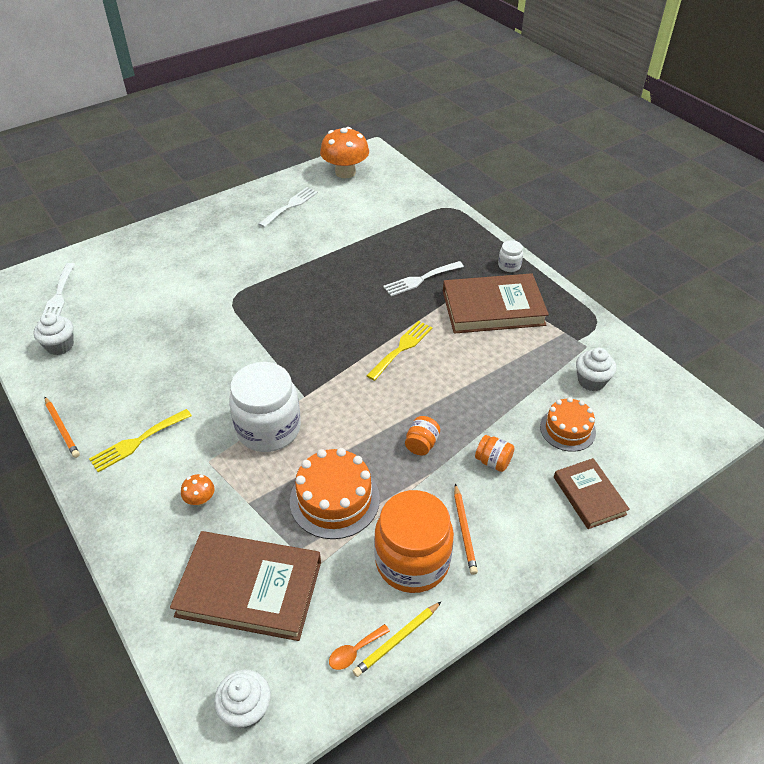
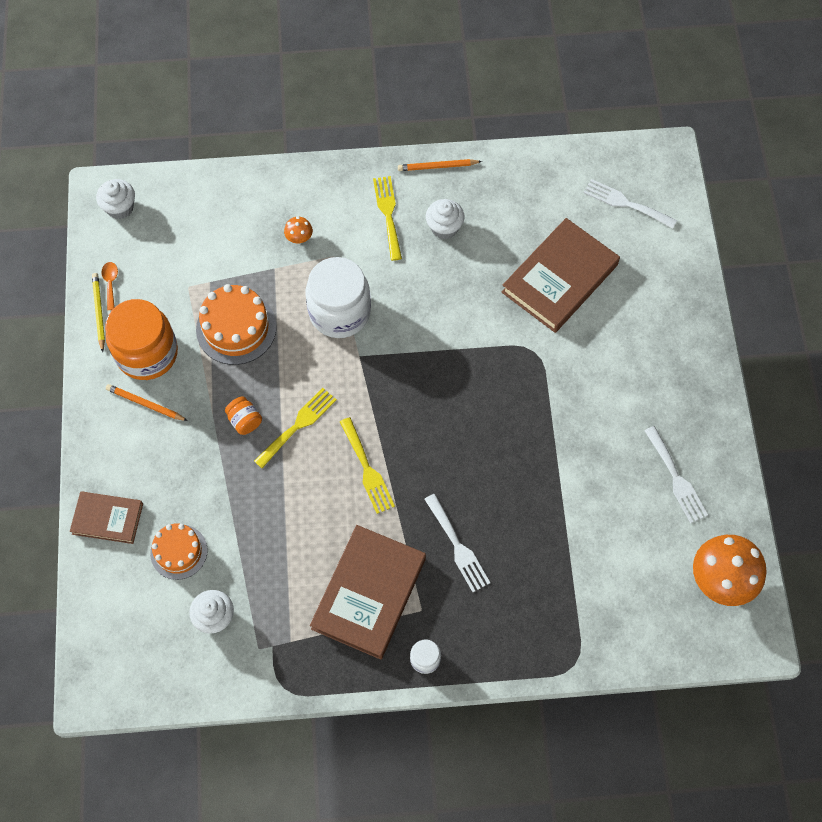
camera: 120 degrees right, 20 degrees up
white cupcake [34,313,74,355] -> white cupcake moved to [426,199,465,239]
brown book [170,531,321,641] -> brown book moved to [502,218,620,333]
white fork [383,261,464,296] -> white fork turned 150 degrees clockwise [424,494,490,592]
orange jar [475,435,514,472] -> none
none -> yellow fork [254,388,337,468]

